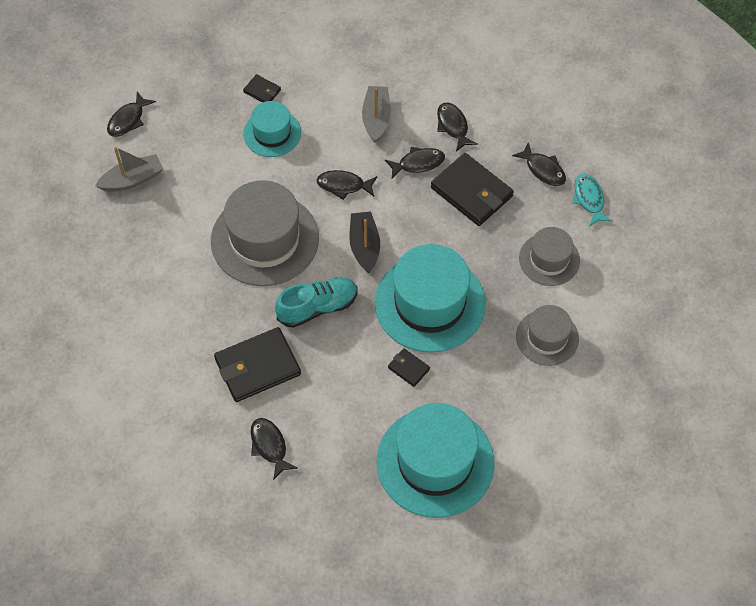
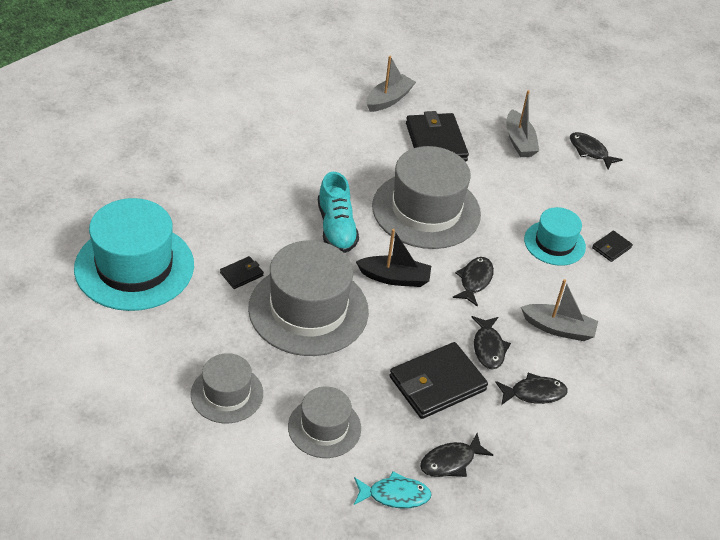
camera: 100 degrees right, 15 degrees down
black wallet [214,327,301,402] -> black wallet moved to [406,111,469,162]
black fish [251,418,297,480] -> none
turquoise hat [375,244,486,353] -> grey hat [248,240,369,356]
none -> grey boat [367,56,416,112]

